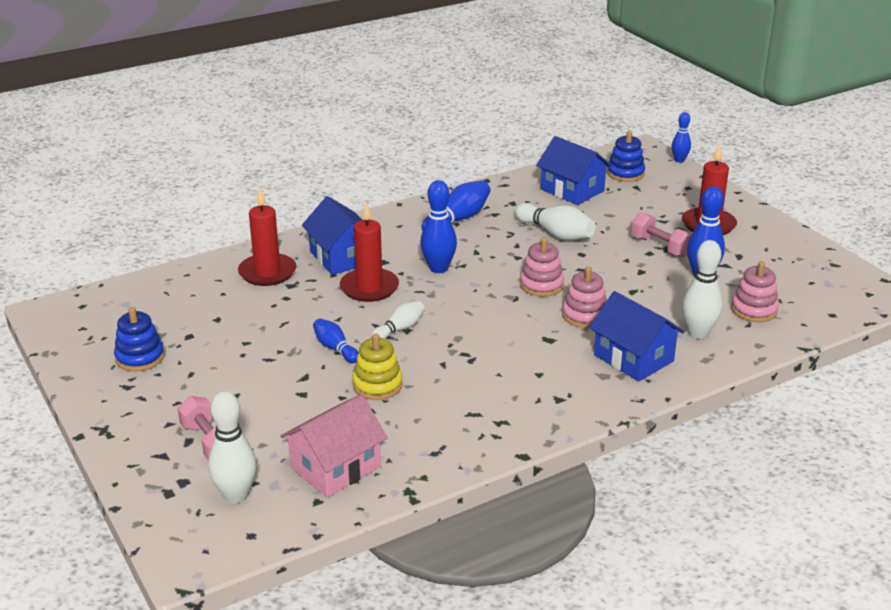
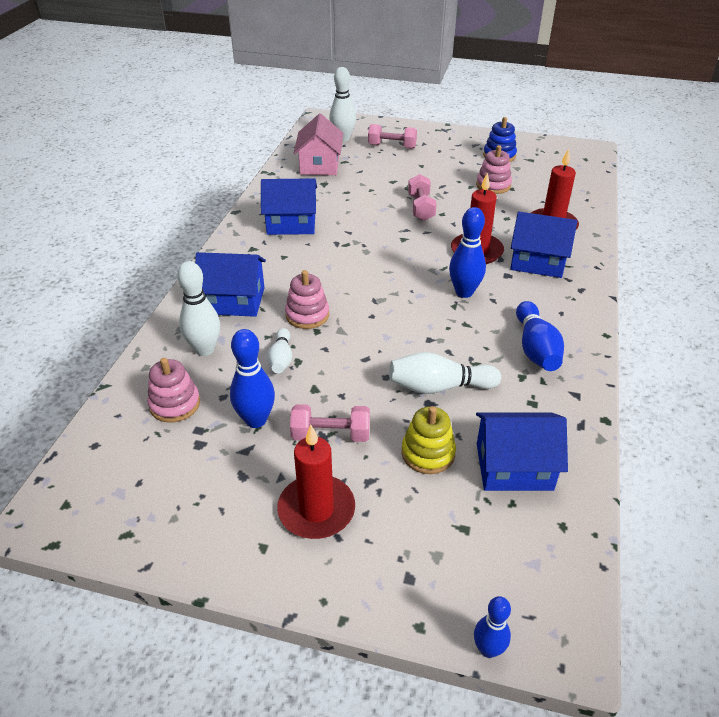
camera: 135 degrees right, 10 degrees up
blue bowling pin [313,318,359,363] -> pink dumbbell [408,174,436,221]
yellow stacking toy [352,334,403,400] -> yellow stacking toy moved to [401,406,456,474]
white bowling pin [371,301,425,339] -> white bowling pin moved to [267,328,292,373]
pink stacking toy [520,237,564,297] -> pink stacking toy moved to [476,145,512,194]
blue stacking toy [607,131,645,182] -> none
none -> blue house [261,178,317,235]

